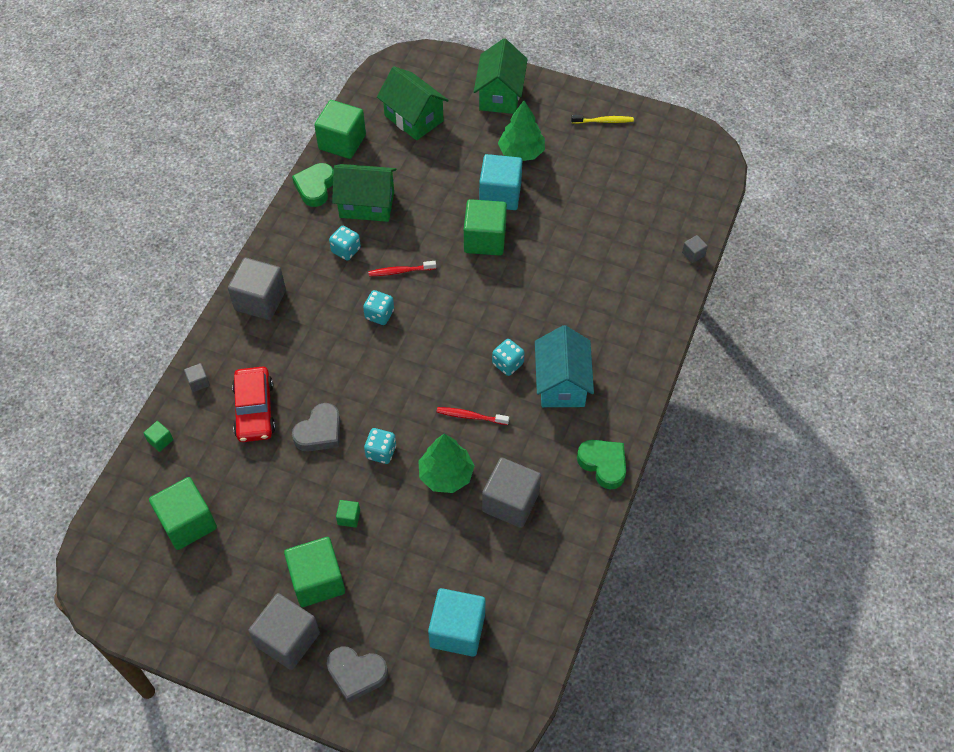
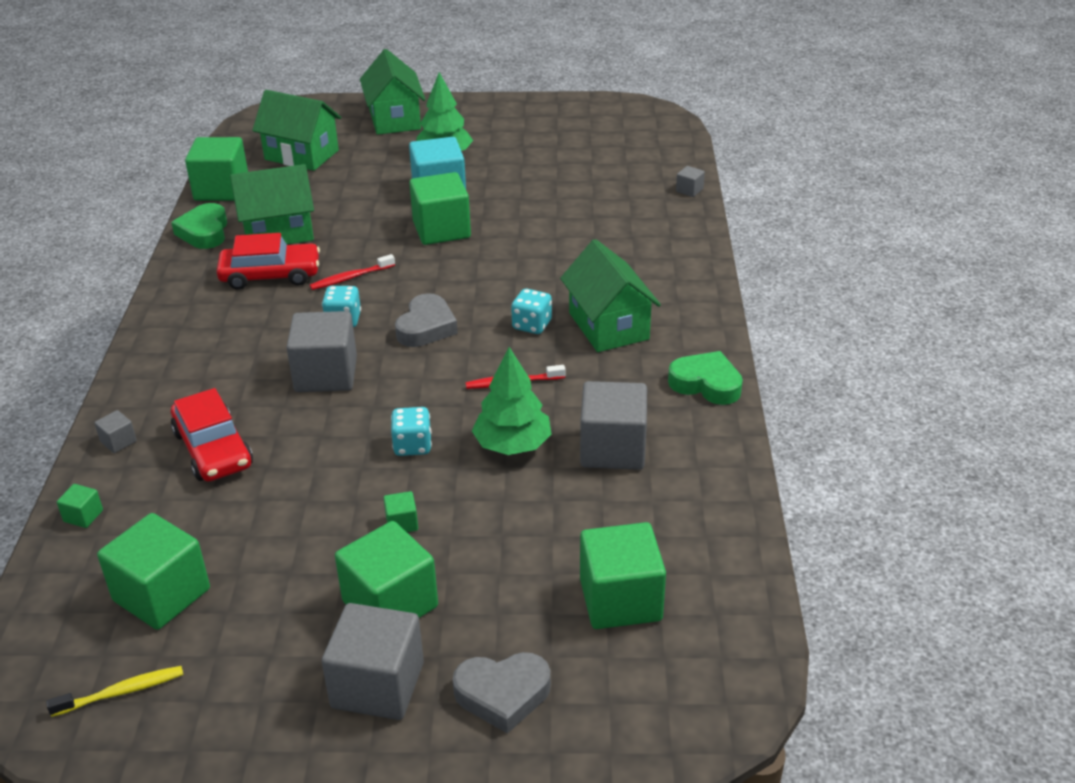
camera: 20 degrees left, 20 degrees down
grey cube [228,258,286,320] -> grey cube moved to [286,311,357,392]
grey heart [292,403,340,451] -> grey heart moved to [395,293,458,347]
turquoise dice [329,226,361,261] -> red car [217,233,320,290]
turquoise cube [428,588,485,657] -> green cube [580,522,666,629]
turquoise house [535,325,594,407] -> green house [560,239,661,352]
yellow toothbrush [571,115,634,124] -> yellow toothbrush moved to [46,666,184,717]

